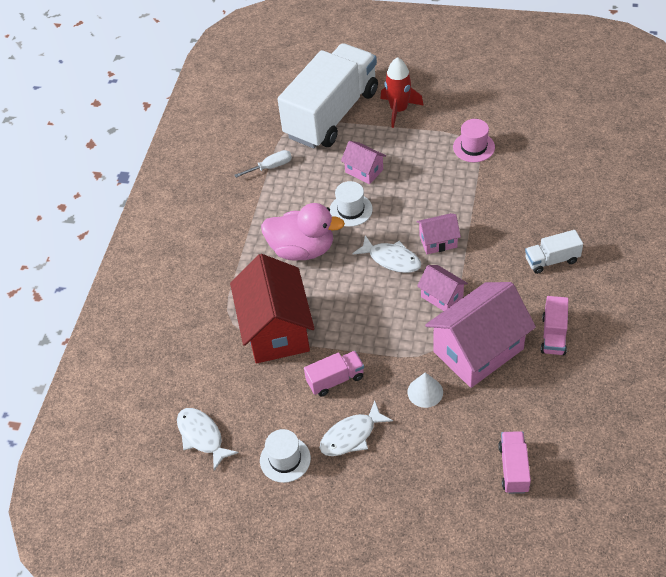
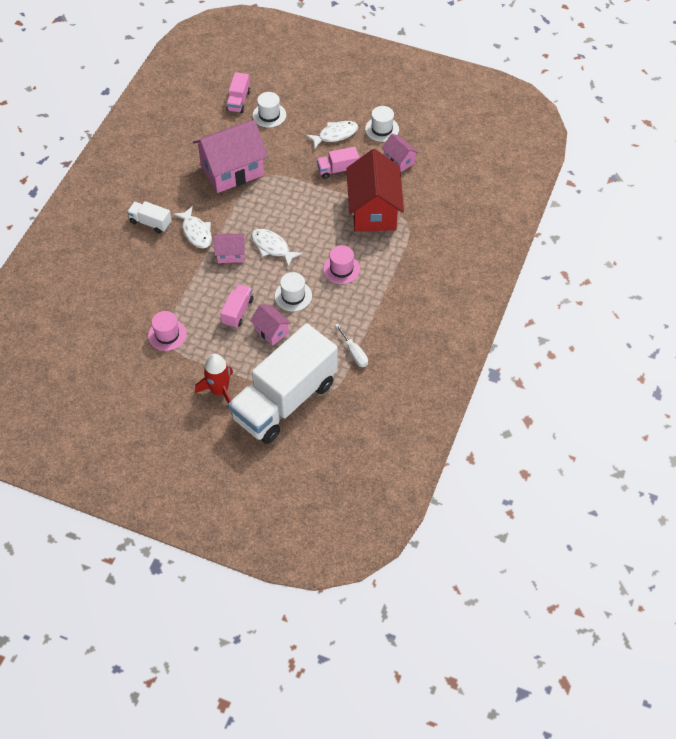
camera: 175 degrees left, 5 degrees up
white fish [177,408,238,471] -> white fish moved to [173,206,212,248]
white screwdriver [234,150,292,178] -> white screwdriver turned 105 degrees counterclockwise [335,324,368,367]
pink duck [261,203,345,261] -> pink hat [323,245,360,284]
white cone [407,372,443,408] -> none
pink house [417,265,468,311] -> pink house moved to [382,134,419,172]
white truck [525,230,583,274] -> white truck turned 150 degrees counterclockwise [127,201,172,234]
pink truck [541,296,568,355] -> pink truck moved to [220,284,254,328]
none -> white hat [253,92,286,128]

